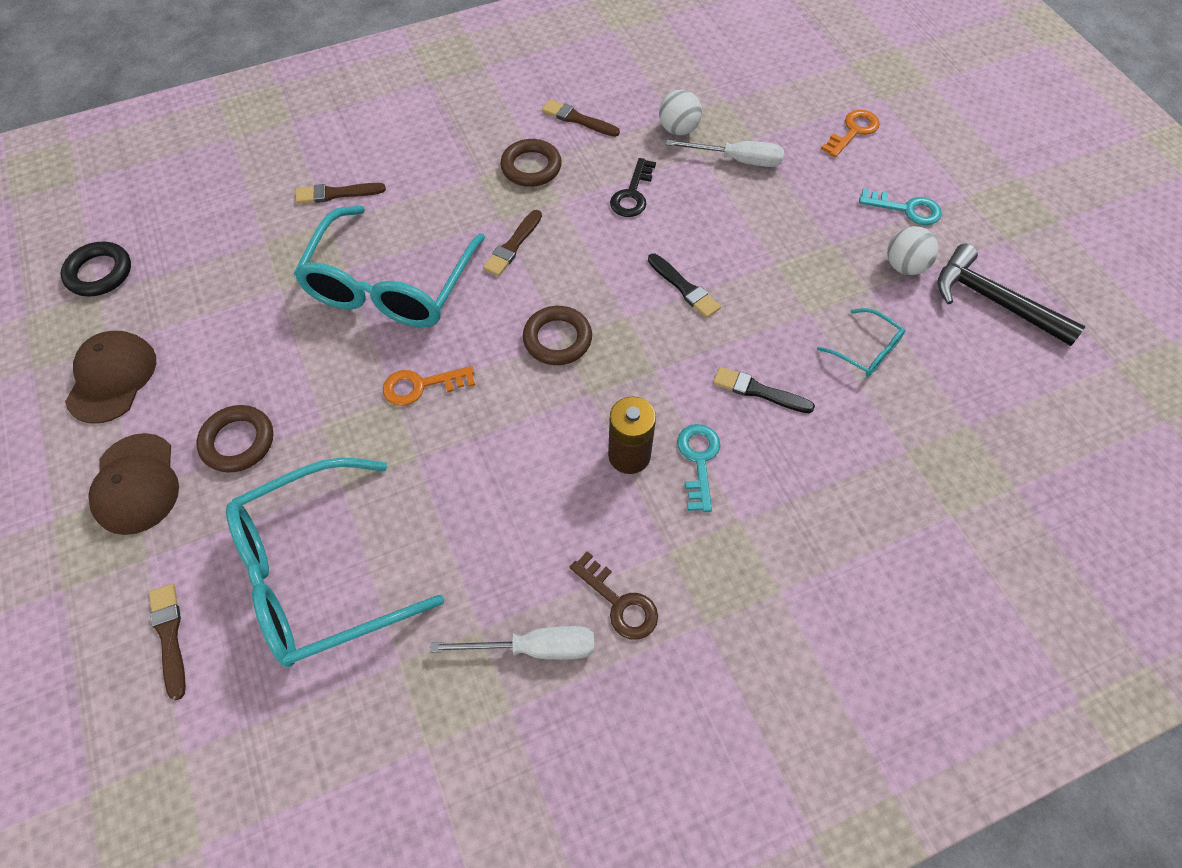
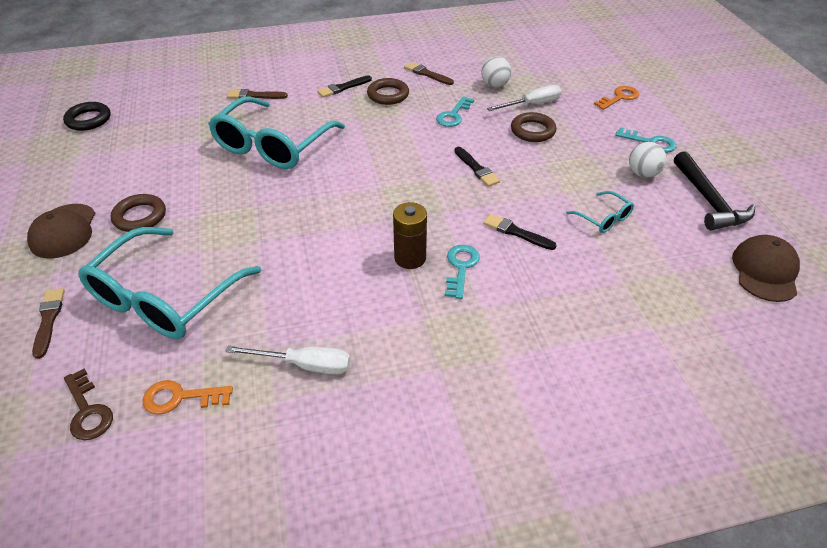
camera: 10 degrees right, 15 degrees down
brown cap [65,331,156,424] -> brown cap moved to [732,235,800,302]
turquoise glasses [226,458,444,667] -> turquoise glasses turned 45 degrees counterclockwise [78,227,262,339]
orange key [383,366,475,406] -> orange key moved to [143,380,233,414]
brown brush [483,210,542,276] -> none
brown ring [523,306,592,365] -> brown ring moved to [511,112,557,142]
brown key [570,551,658,640] -> brown key moved to [64,369,113,440]
black key [610,158,656,217] -> turquoise key [436,96,474,127]
white screwdriver [666,140,784,167] -> white screwdriver turned 45 degrees counterclockwise [487,85,562,111]
black hammer [938,243,1085,346] -> black hammer turned 150 degrees counterclockwise [674,151,755,230]
none -> black brush [317,76,372,97]

